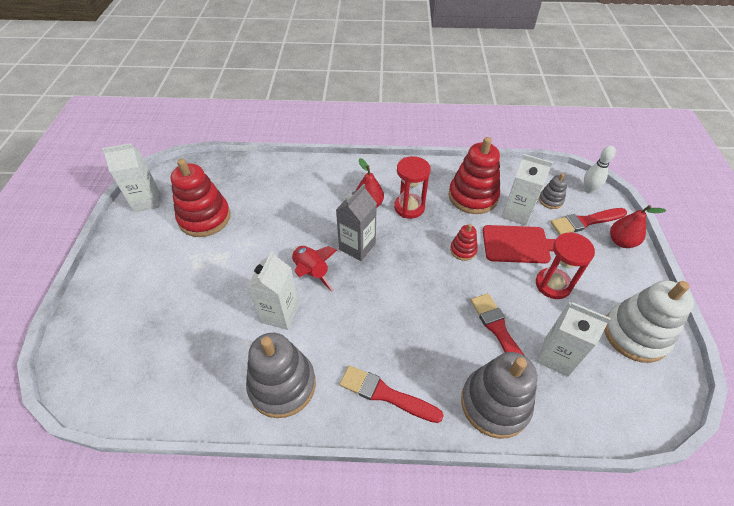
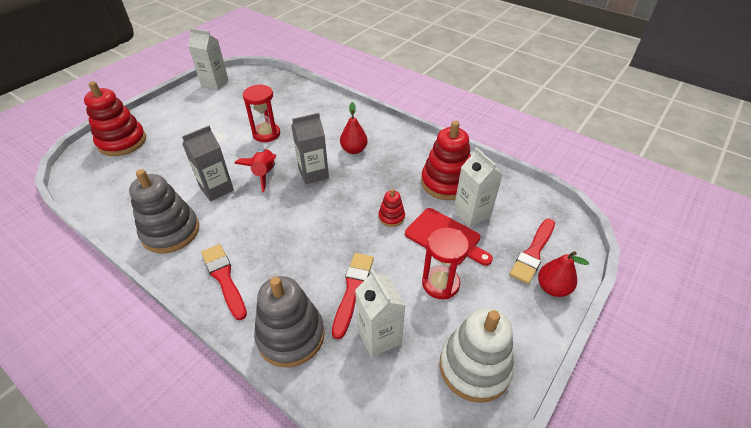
camera: 35 degrees right, 5 degrees down
red stacking toy [171,159,231,237] -> red stacking toy moved to [84,81,146,156]
white carton [247,251,299,330] -> grey carton [182,126,234,201]
red hourglass [394,156,431,219] -> red hourglass moved to [243,84,280,142]
grey stacking toy [539,173,567,209] -> none
red brush [550,208,627,235] -> red brush turned 75 degrees counterclockwise [509,219,555,284]
white bowling pin [584,146,616,193] -> none

